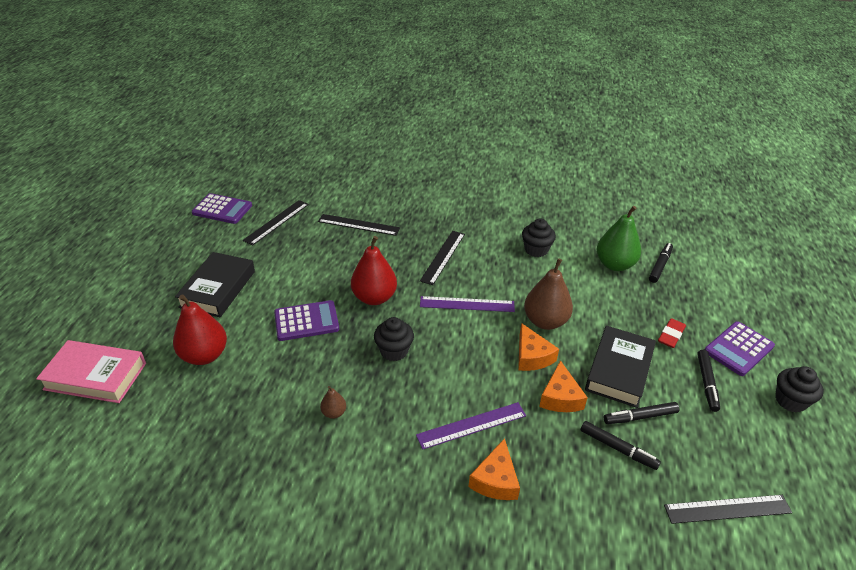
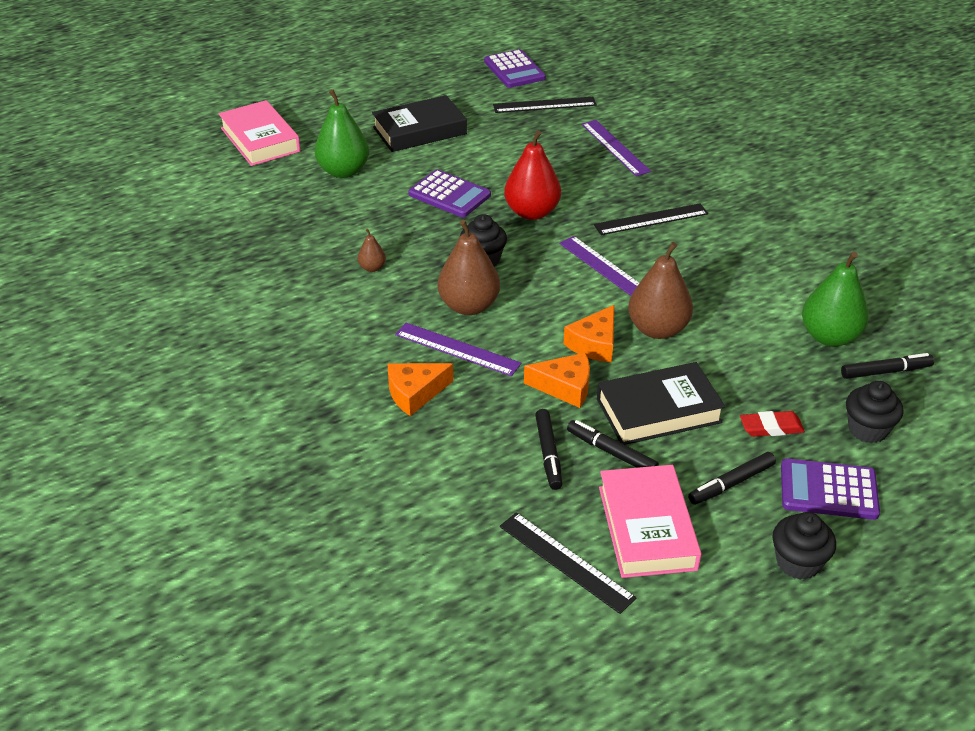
camera: 50 degrees right, 0 degrees up
red pear [173,294,227,365] -> green pear [315,90,369,178]
black ruler [318,214,400,236] -> purple ruler [582,120,651,176]
black cupcake [522,218,556,257] -> black cupcake moved to [846,381,904,443]
orange cheese [539,360,588,412] -> orange cheese turned 135 degrees counterclockwise [524,353,590,408]
none -> brown pear [438,220,500,315]
none -> pink book [599,465,702,578]

